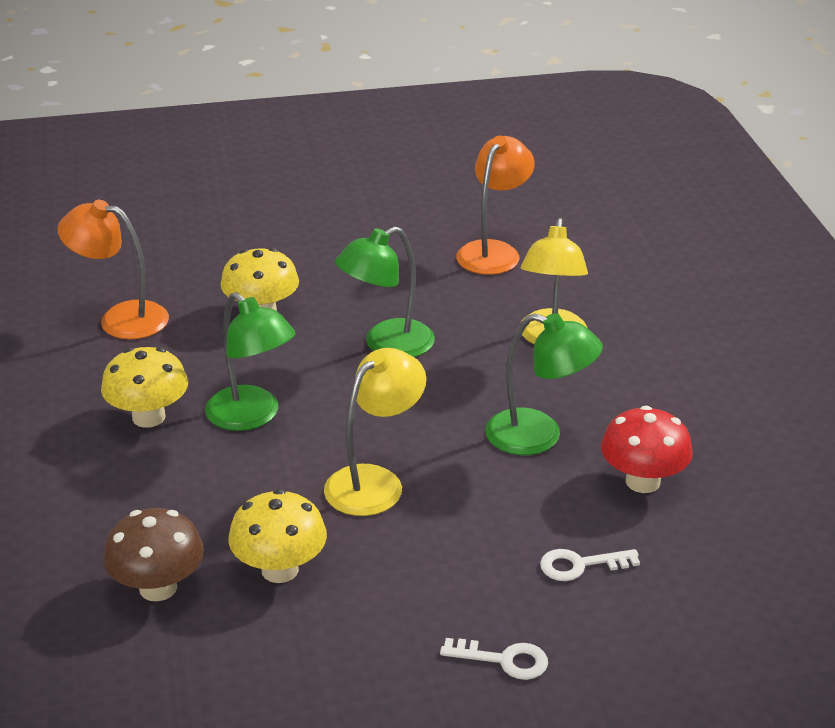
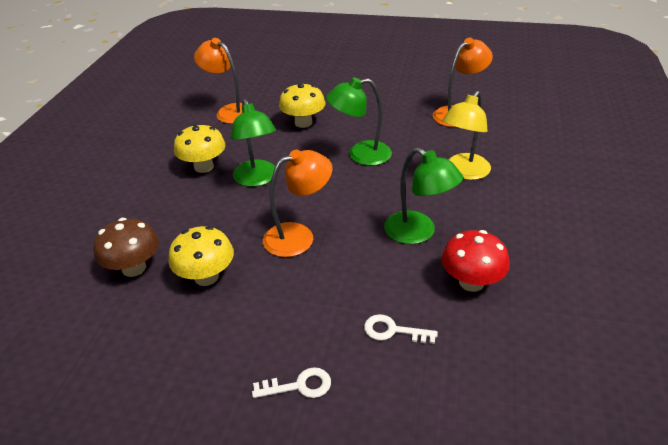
camera: 25 degrees right, 5 degrees up
yellow lamp [324,348,426,516] -> orange lamp [263,150,333,257]
white key [440,638,548,680] -> white key turned 45 degrees counterclockwise [252,367,331,398]

